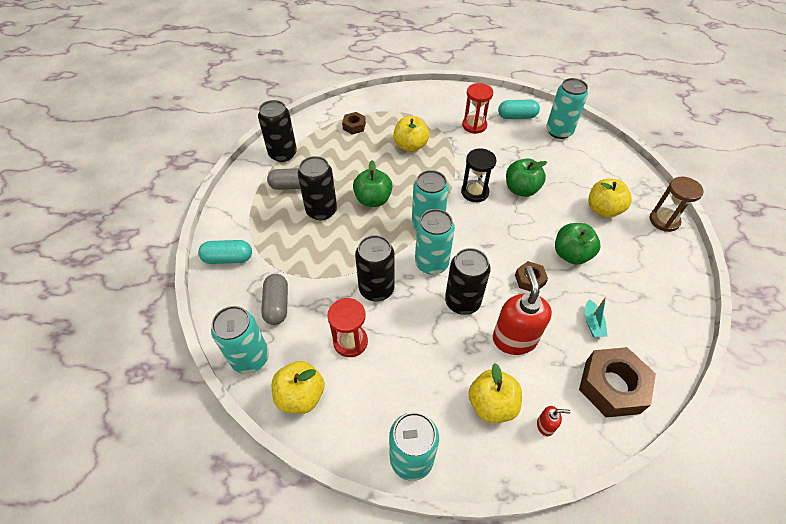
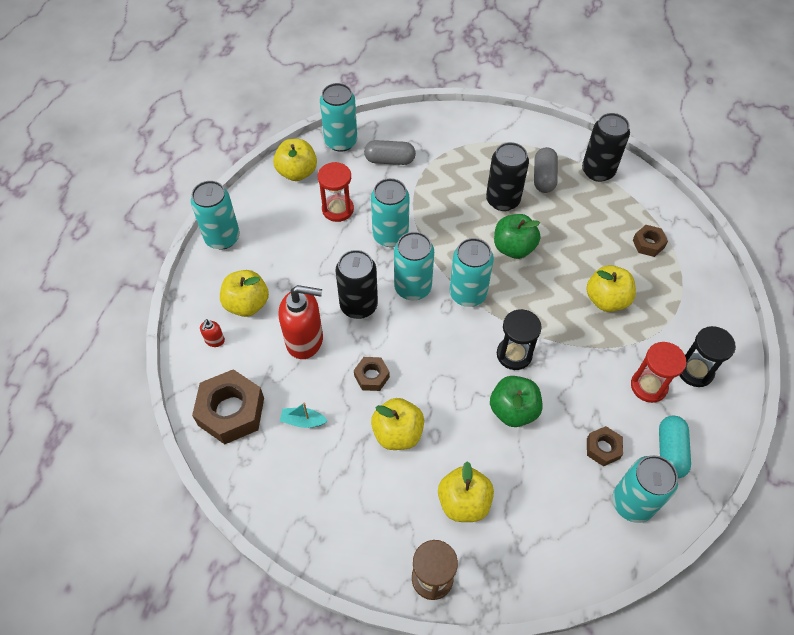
camera: 100 degrees right, 5 degrees up
turquoise capsule [198,240,252,264] -> none
black can [355,235,395,301] -> turquoise can [371,178,410,247]
green apple [555,223,600,265] -> yellow apple [371,398,424,450]
none -> brown nut [587,426,623,466]
none -> black hourglass [679,326,736,387]

